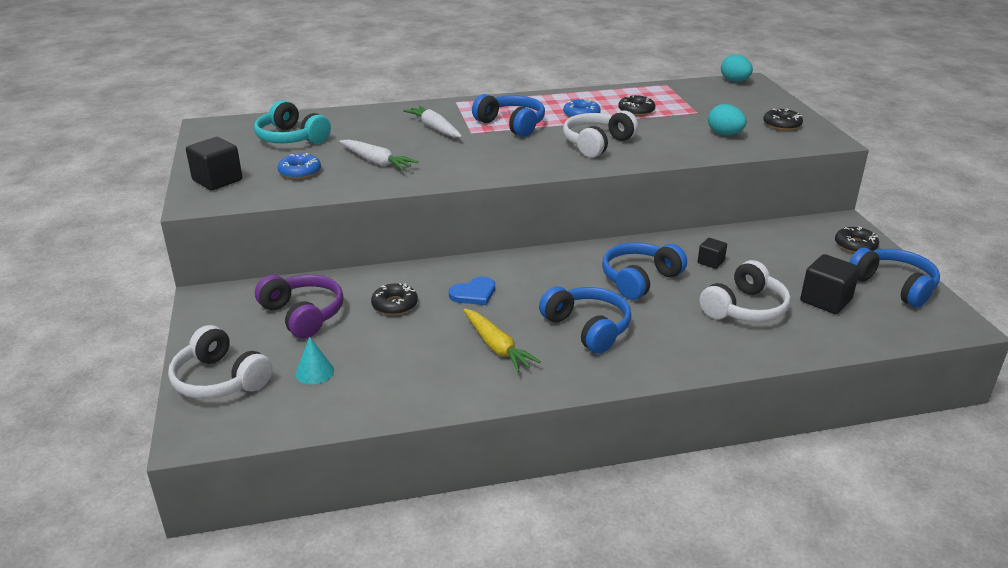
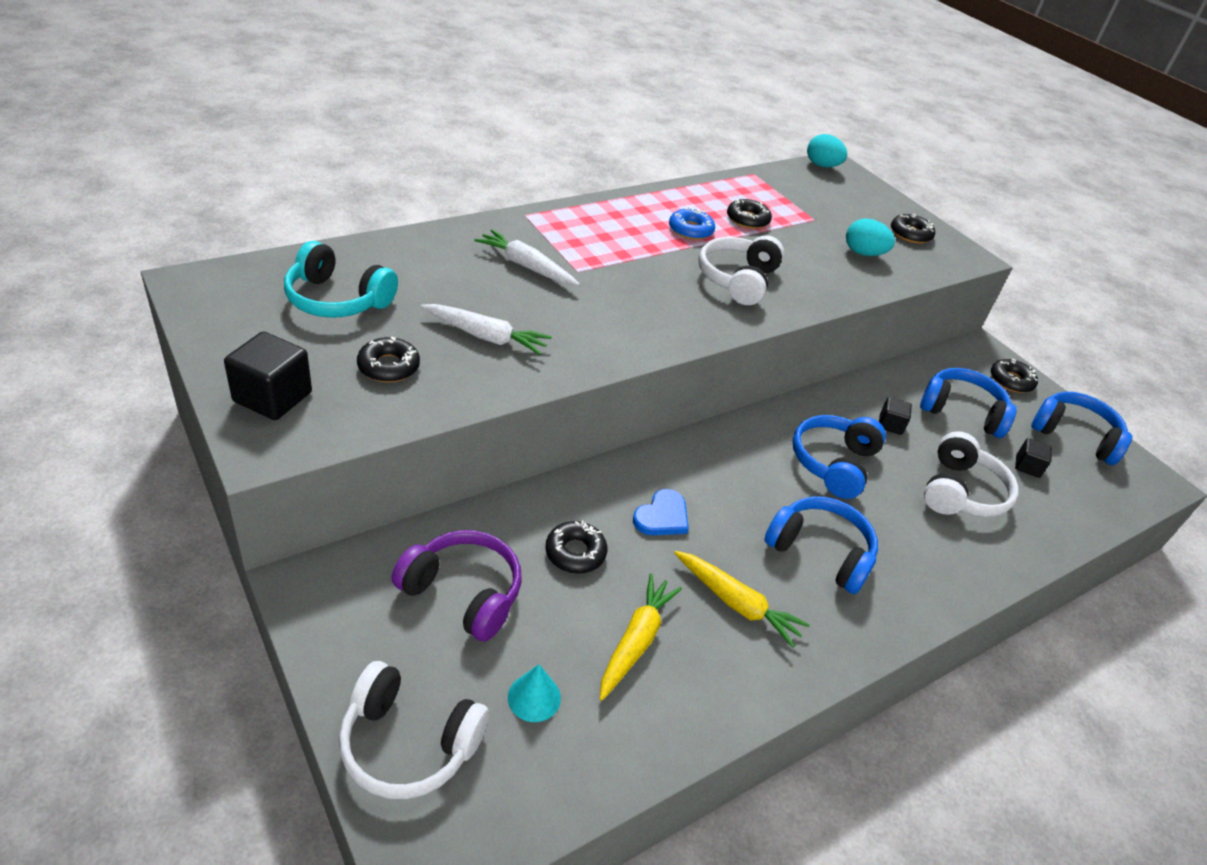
camera: 25 degrees left, 10 degrees up
blue donut [277,153,321,179] -> black donut [357,337,420,382]
blue headphones [472,94,545,137] -> blue headphones moved to [920,368,1017,438]
black cube [800,254,860,314] -> black cube [1015,438,1052,478], size x0.57
none -> yellow carrot [600,574,682,701]

